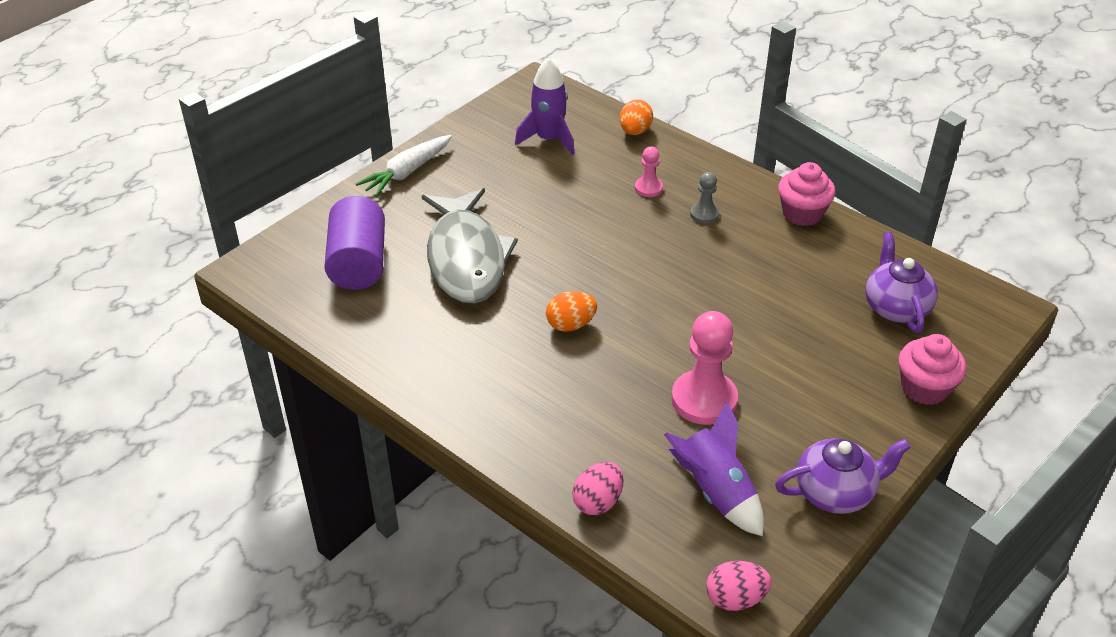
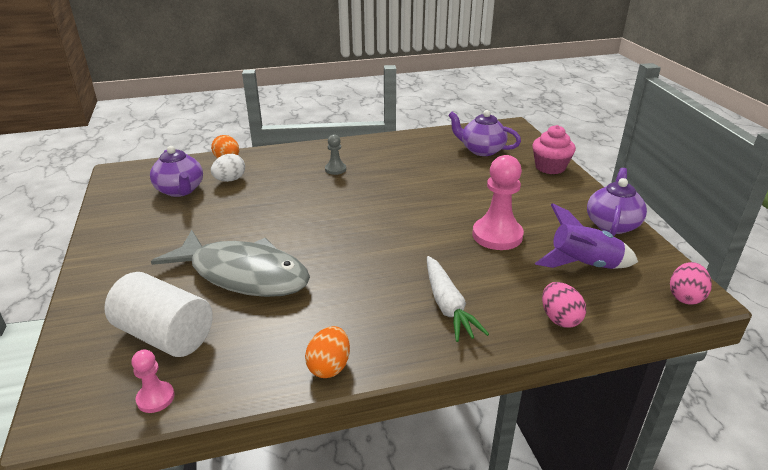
camera: 55 degrees left, 10 degrees down
purple cylinder [324,196,385,290] -> white cylinder [104,272,213,357]
white carrot [356,135,452,197] -> white carrot moved to [427,256,489,342]
purple rocket [515,58,575,155] -> purple teapot [150,146,203,197]
orange egg [546,291,597,332] -> orange egg moved to [305,326,350,378]
pink pawn [635,146,663,197] -> pink pawn moved to [132,350,175,413]
pink cupcake [778,162,835,226] -> none
none -> white egg [211,154,245,182]

